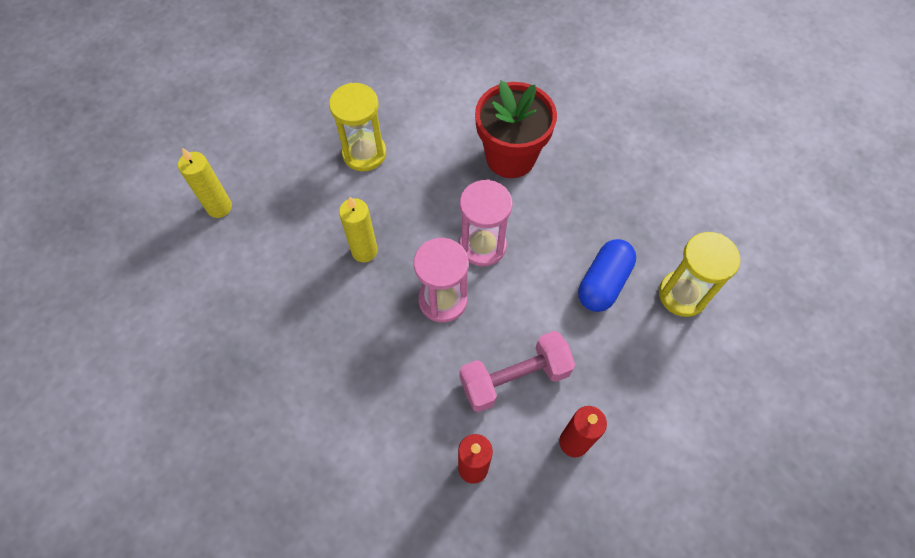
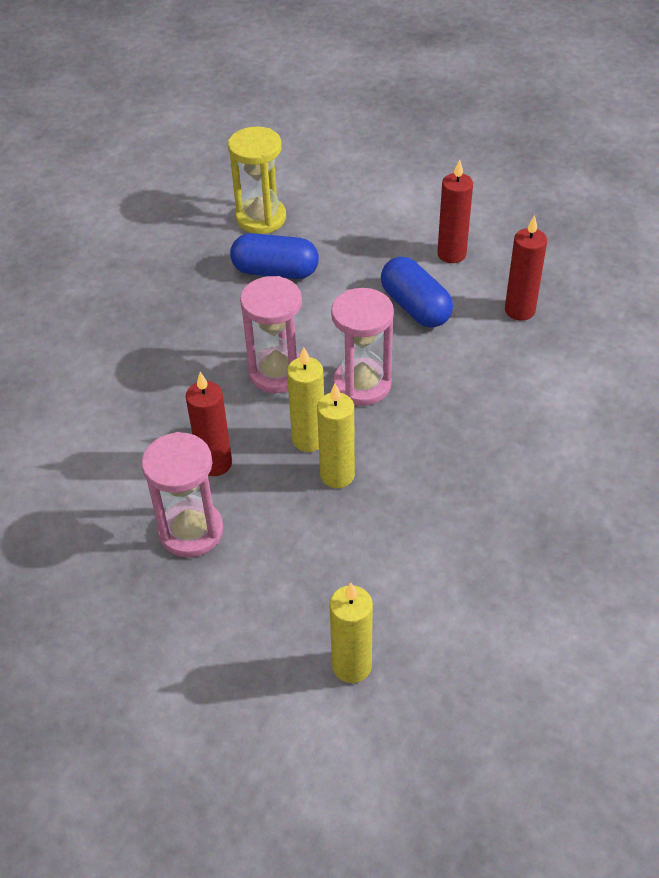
camera: 110 degrees left, 15 degrees down
yellow hourglass [329,83,386,171] -> pink hourglass [142,432,223,557]
pink dumbbell [460,331,575,412] -> blue capsule [381,257,453,327]
red flower pot [475,80,557,178] -> none
none -> red candle [186,372,232,476]
none -> yellow candle [287,347,324,452]

